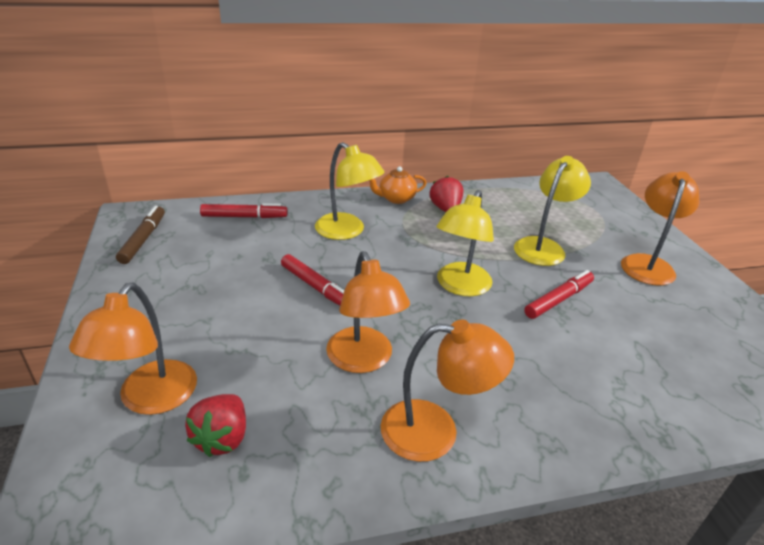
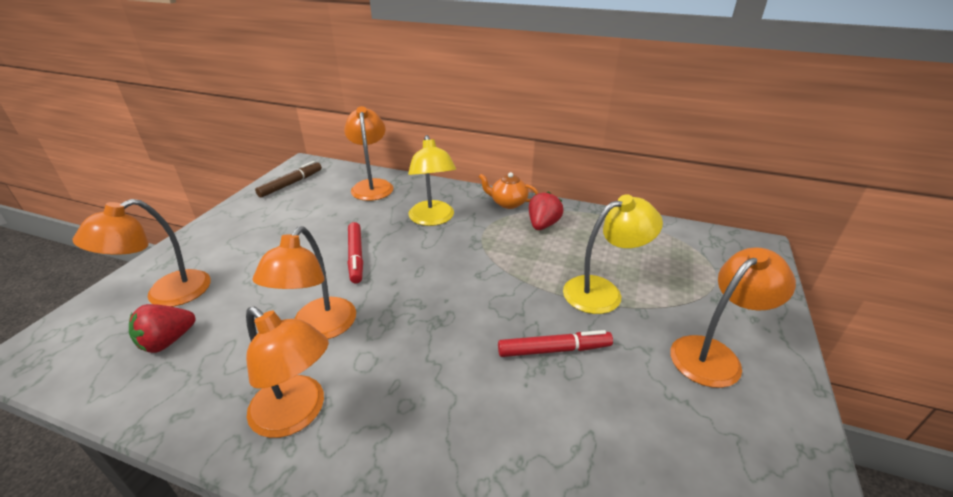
camera: 35 degrees right, 0 degrees up
red marker [200,203,287,218] -> orange lamp [344,106,393,201]
yellow lamp [436,190,494,297] -> none

